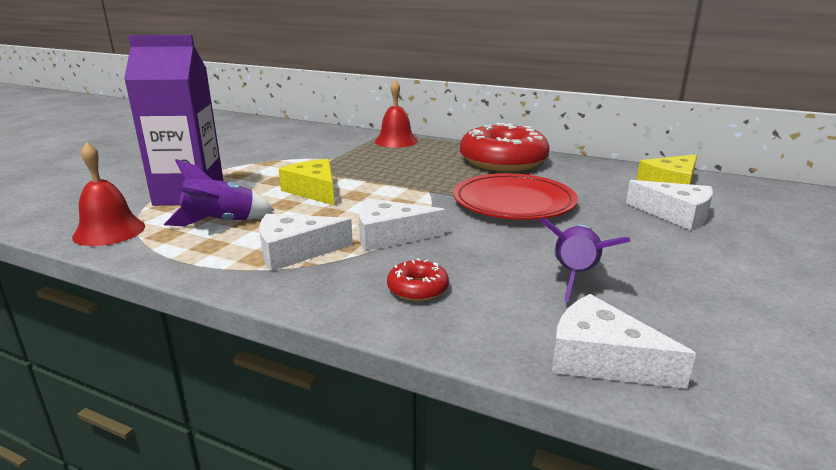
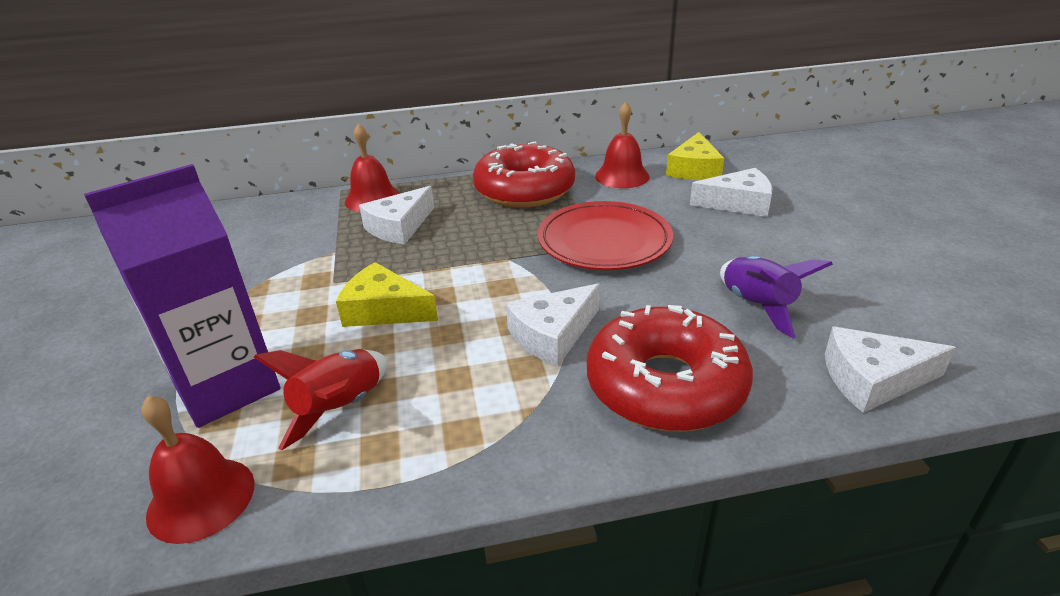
camera: 35 degrees left, 10 degrees up
purple rocket [164,159,274,226] -> red rocket [254,349,388,451]
white cheese [259,214,353,271] -> white cheese moved to [359,186,434,244]
red donut [387,258,449,301] -> red donut [587,305,753,432], size x2.36
none -> red bell [595,102,650,188]

